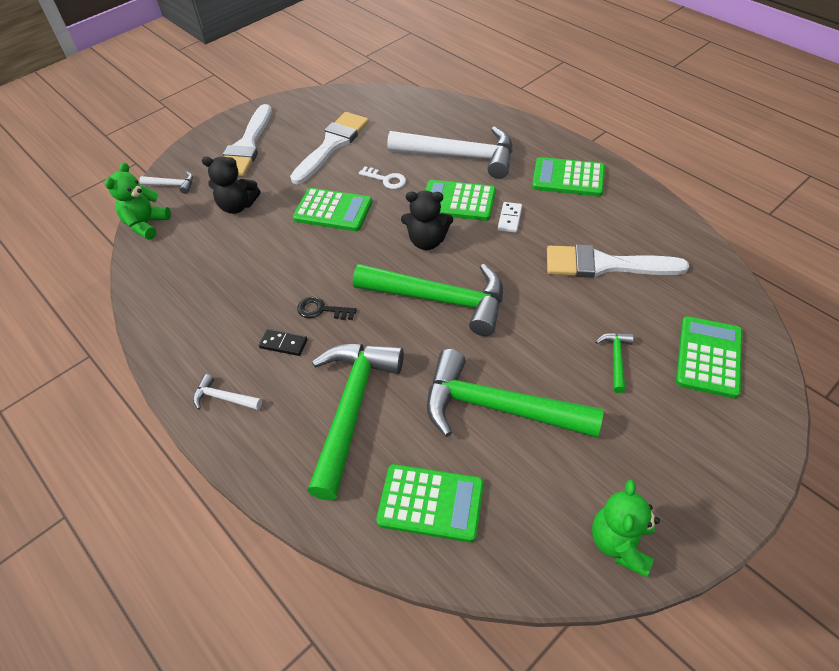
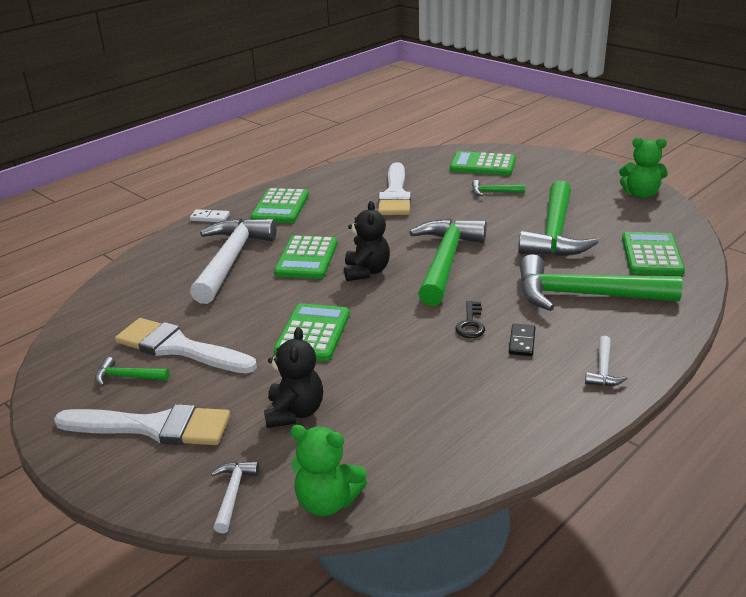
camera: 95 degrees left, 20 degrees down
white key [359,166,406,189] -> none
white domino [498,202,522,233] -> white domino moved to [190,209,230,222]
none -> green hammer [95,357,169,386]

